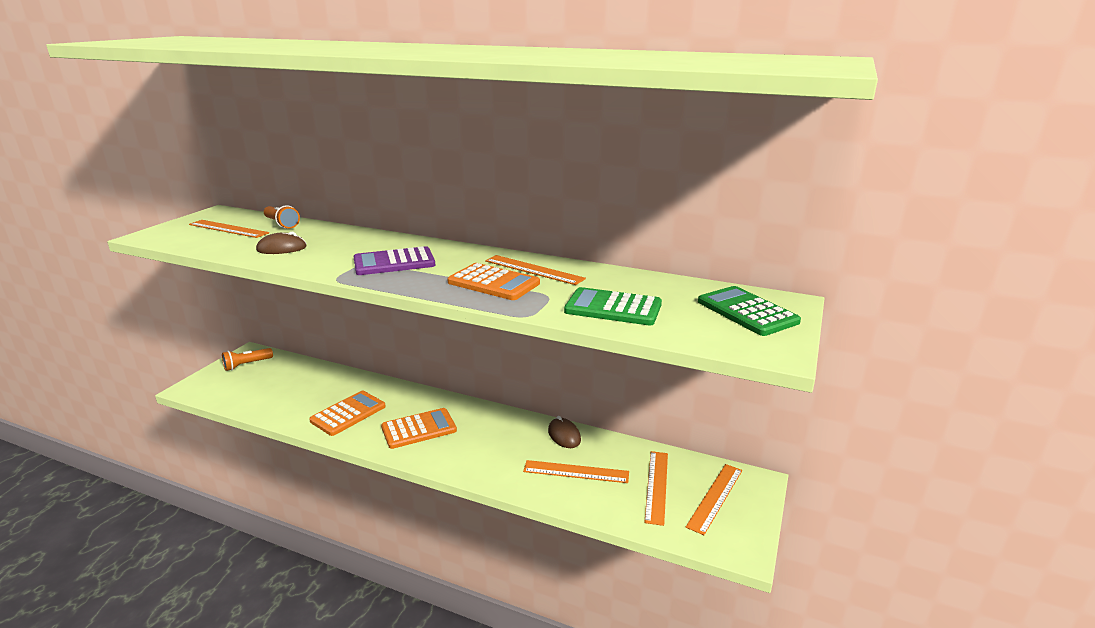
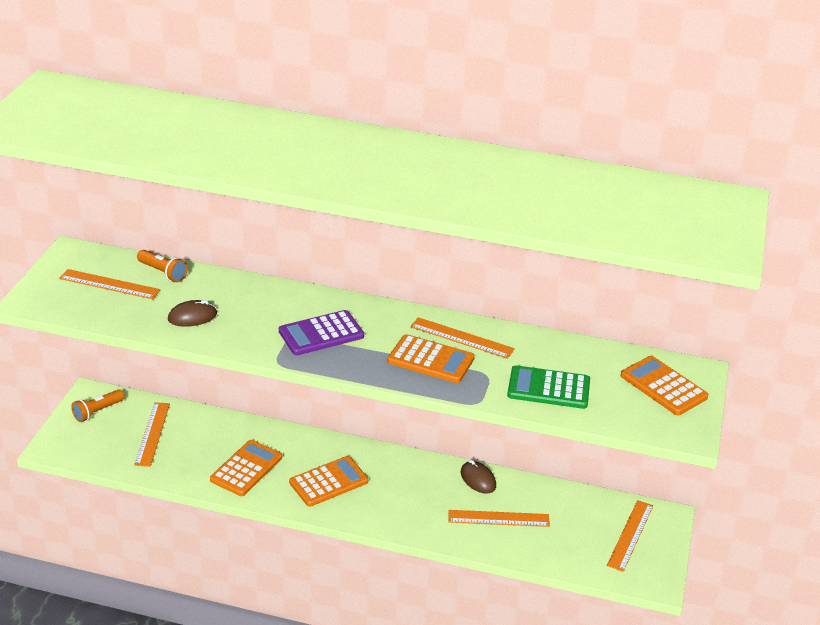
camera: 10 degrees left, 10 degrees up
orange ruler [644,451,668,526] -> orange ruler moved to [134,402,170,467]
green calculator [698,286,801,336] -> orange calculator [621,356,709,415]

